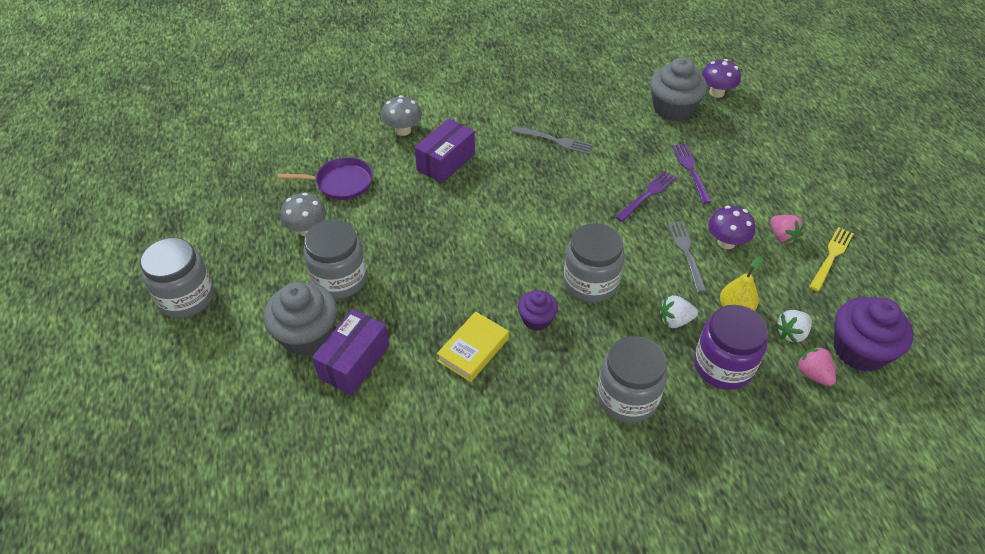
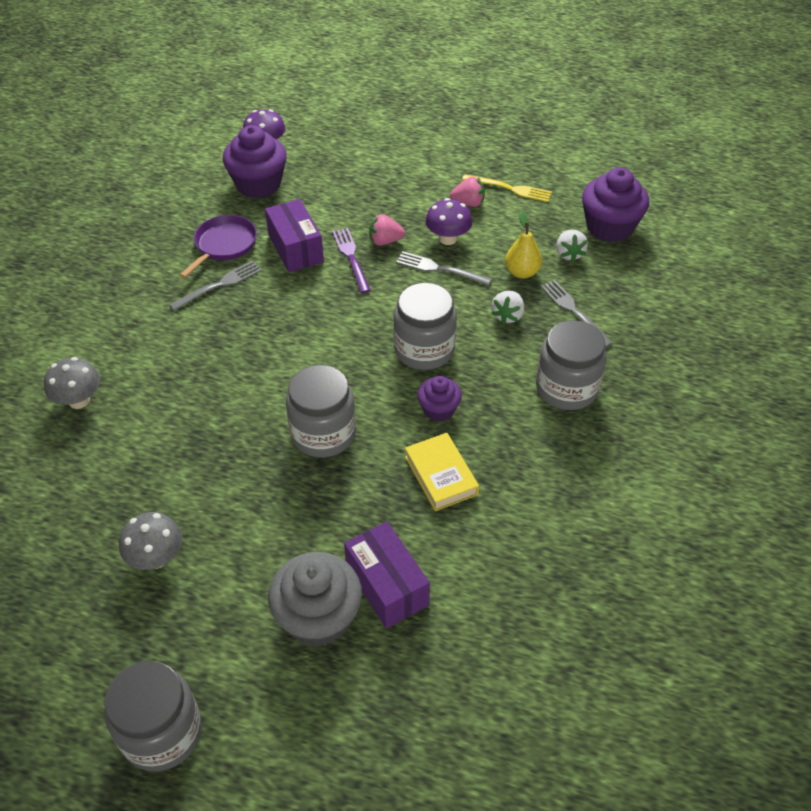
camera: 60 degrees left, 0 degrees up
purple pan [278,157,373,200] -> purple pan moved to [180,215,257,278]
grey jar [303,220,367,299] -> grey jar moved to [286,365,356,457]
purple box [414,118,475,184] -> purple box moved to [265,199,324,272]
grey cupcake [650,57,707,121] -> purple cupcake [223,125,287,198]
purple fork [672,144,712,204] -> none
purple jar [694,305,768,390] -> grey fork [541,280,613,347]
pink strawberry [796,346,836,386] -> pink strawberry moved to [369,214,405,246]
yellow fork [809,227,854,291] -> yellow fork turned 135 degrees clockwise [462,174,552,202]

